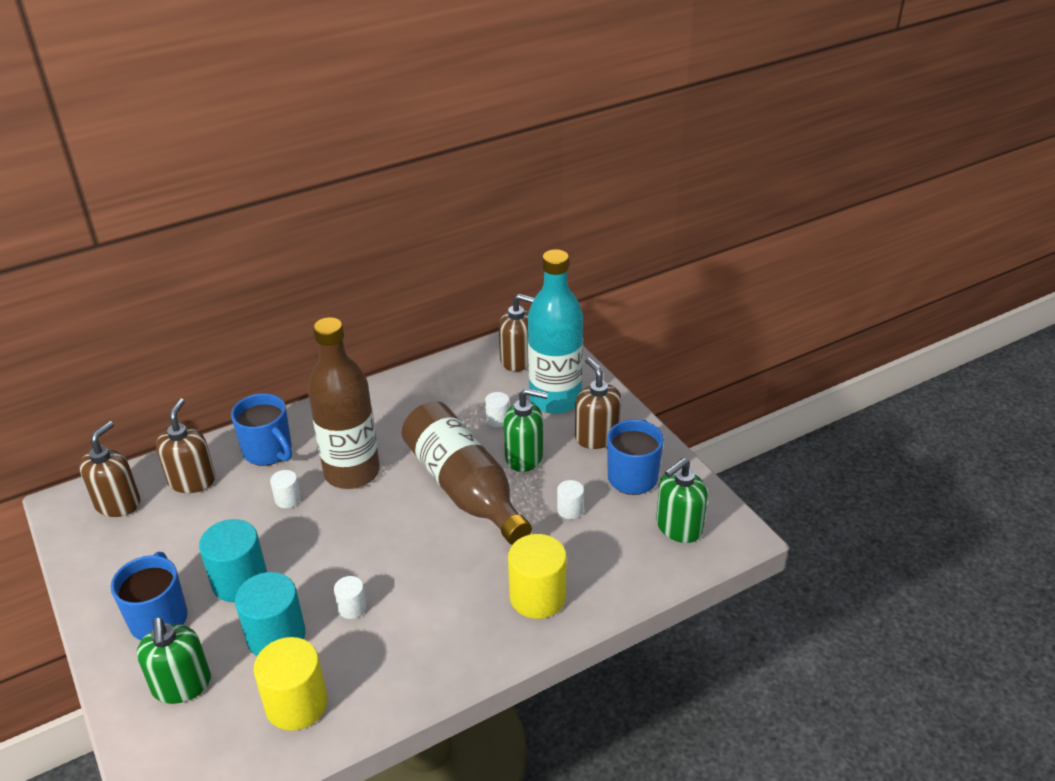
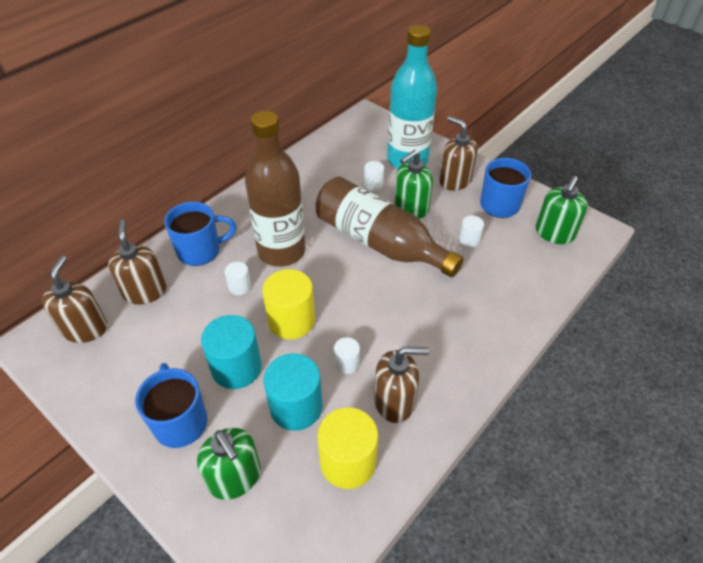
camera: 20 degrees left, 10 degrees up
blue mug [231,393,292,466] -> blue mug turned 45 degrees counterclockwise [164,202,236,266]
brown soap dispenser [499,294,534,372] -> brown soap dispenser moved to [374,347,429,423]
green soap dispenser [504,388,548,472] -> green soap dispenser turned 150 degrees clockwise [394,150,433,219]
yellow cylinder [508,534,567,619] -> yellow cylinder moved to [262,269,315,340]

